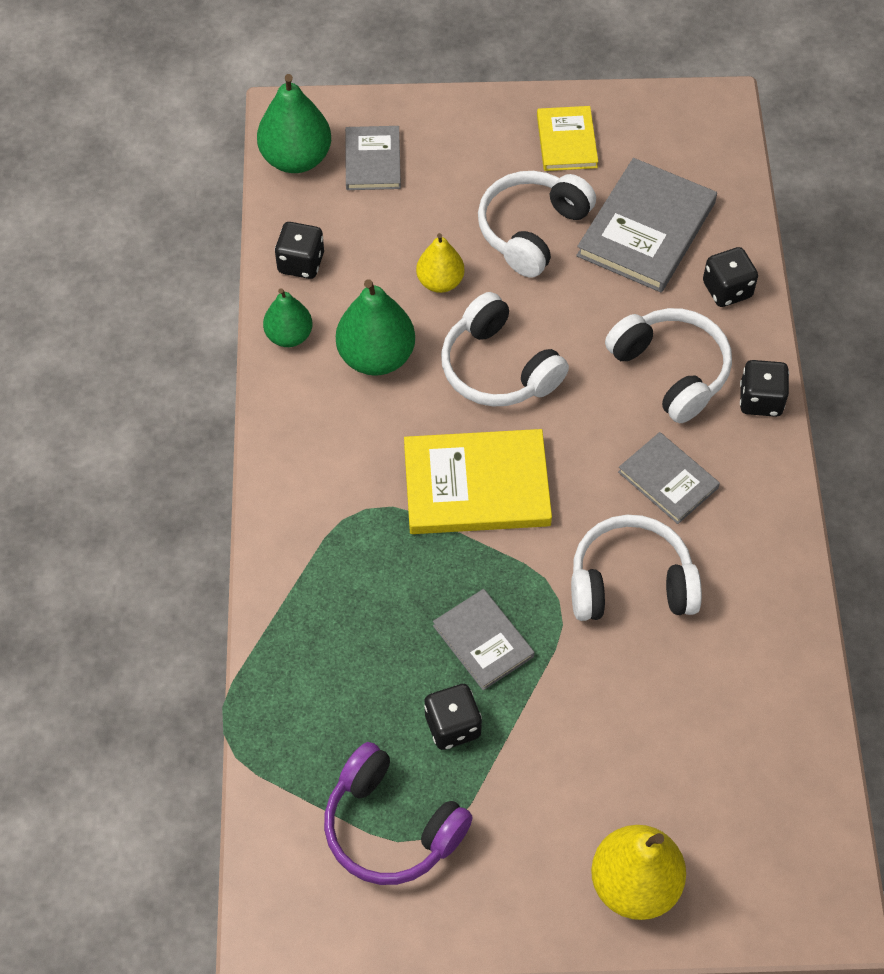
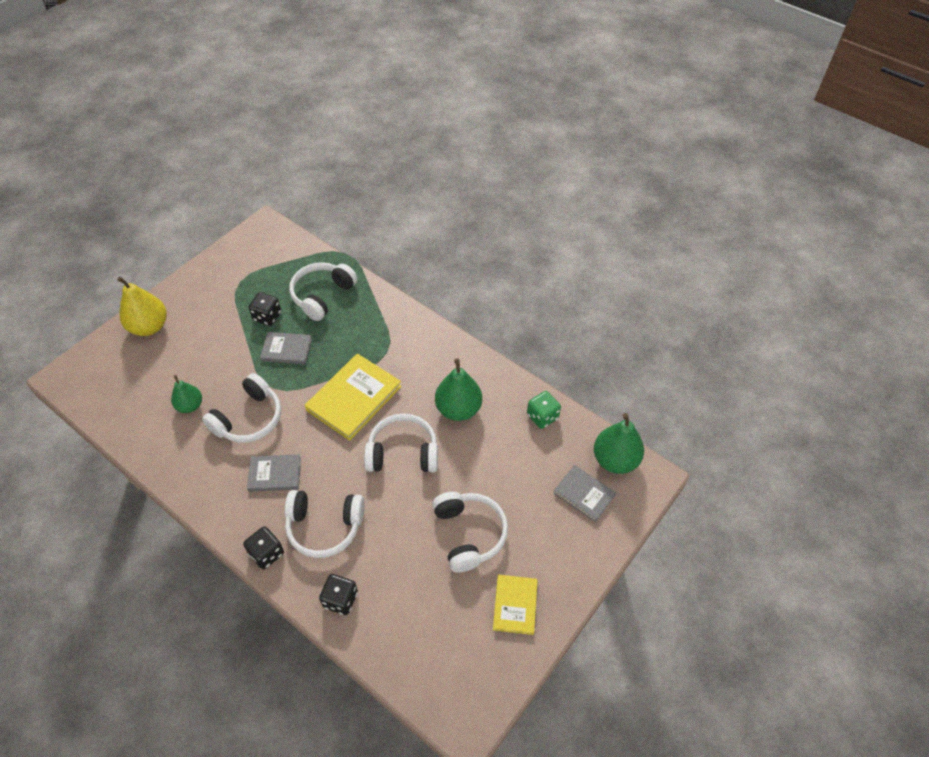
camera: 130 degrees right, 5 degrees down
green pear [263,288,312,347] -> green pear moved to [171,375,202,413]
black dice [275,222,324,279] -> green dice [527,391,561,429]
purple headphones [324,742,473,885] -> none
yellow pear [416,233,464,293] -> none
yellow book [537,106,598,171] -> yellow book turned 60 degrees clockwise [493,574,538,635]
grey book [576,158,717,292] -> none
none -> white headphones [289,262,358,321]

